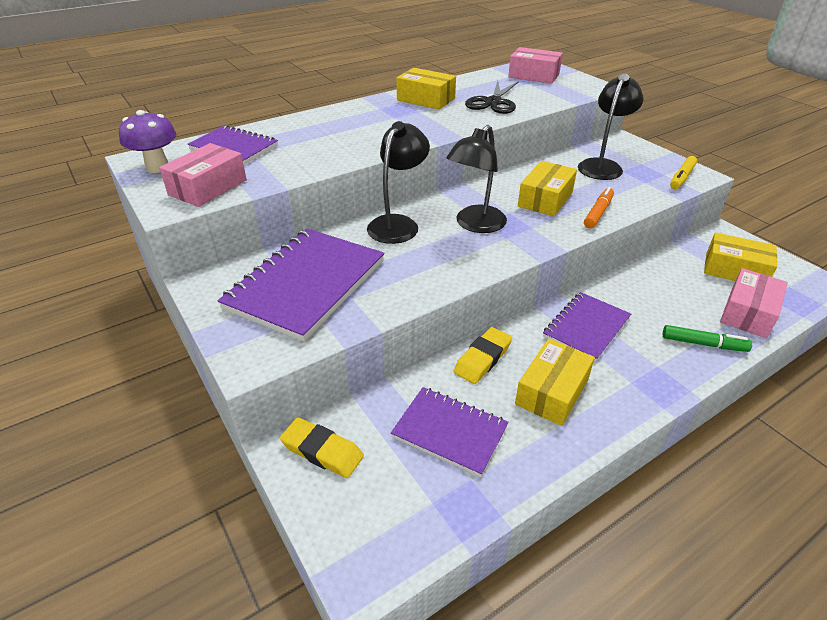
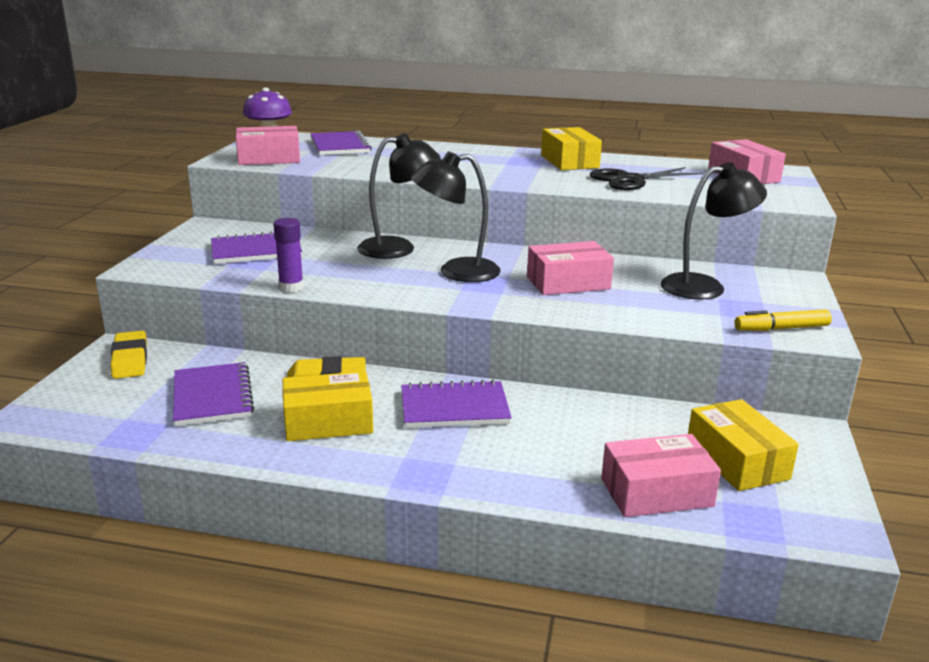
camera: 45 degrees right, 15 degrees down
purple notebook [217,228,384,342] -> purple notebook [211,231,302,264], size x0.61
yellow box [518,161,577,216] -> pink box [527,241,614,295]
orange marker [584,187,614,228] -> none
green marker [663,325,752,352] -> none
none -> purple glue stick [273,218,304,292]

